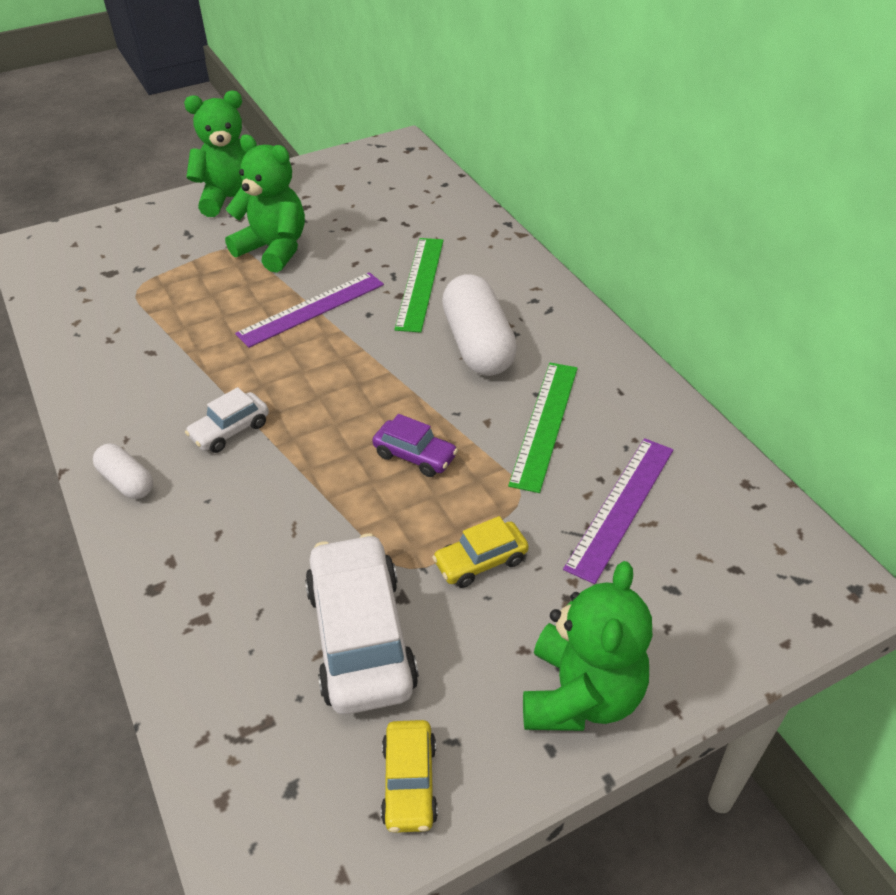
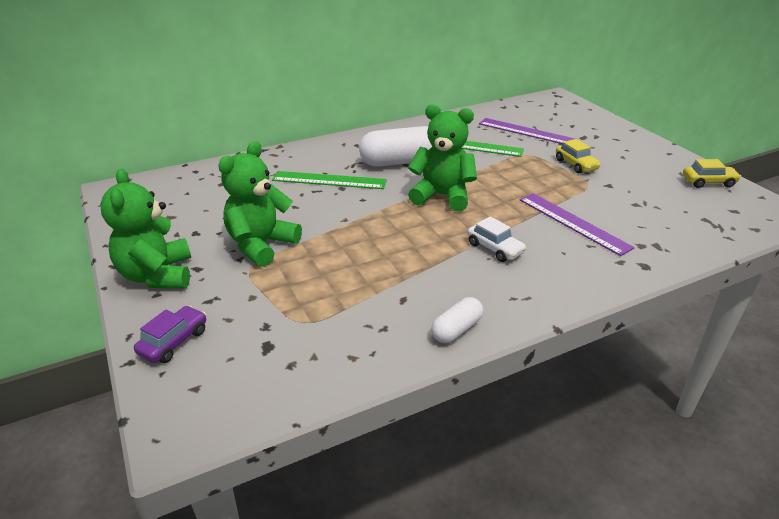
camera: 90 degrees left, 10 degrees down
white capsule [93,443,153,499] -> white capsule moved to [431,297,483,343]
purple ruler [235,272,384,348] -> purple ruler moved to [520,193,635,256]
white car [305,533,419,715] -> none
purple car [372,414,458,477] -> purple car moved to [134,306,206,363]
green teddy bear [523,561,652,731] -> green teddy bear moved to [408,104,477,211]

